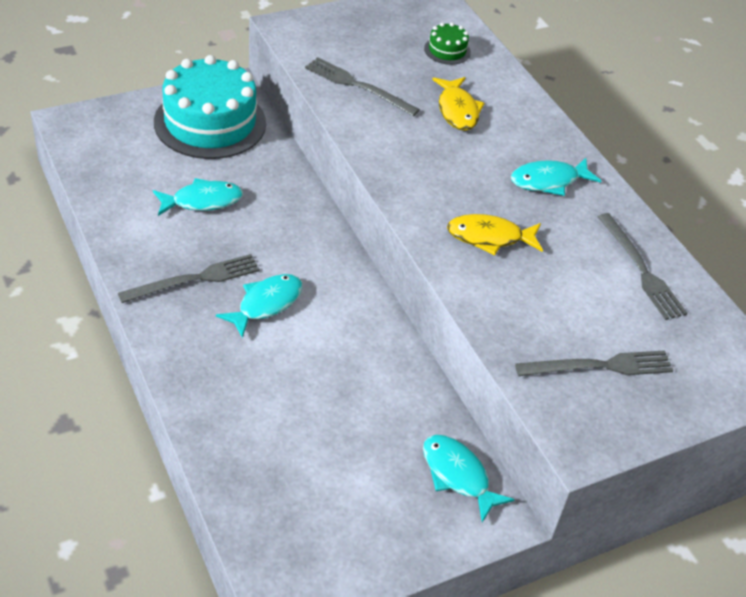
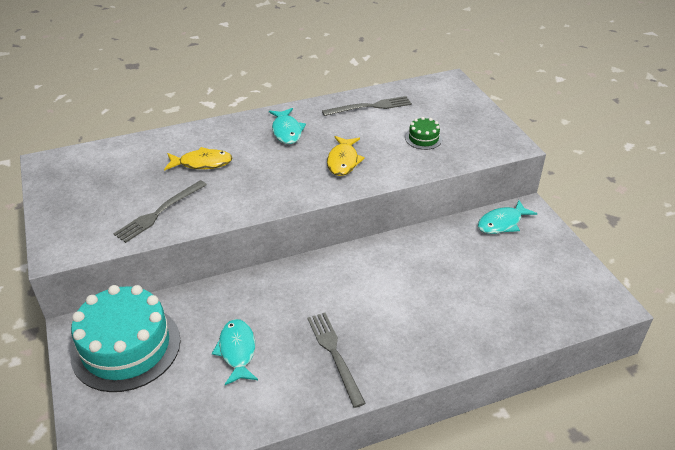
camera: 80 degrees left, 5 degrees down
turquoise fish [216,274,302,338] -> none
green cake [424,22,471,65] -> green cake moved to [405,117,442,150]
grey fork [515,350,673,376] -> none

